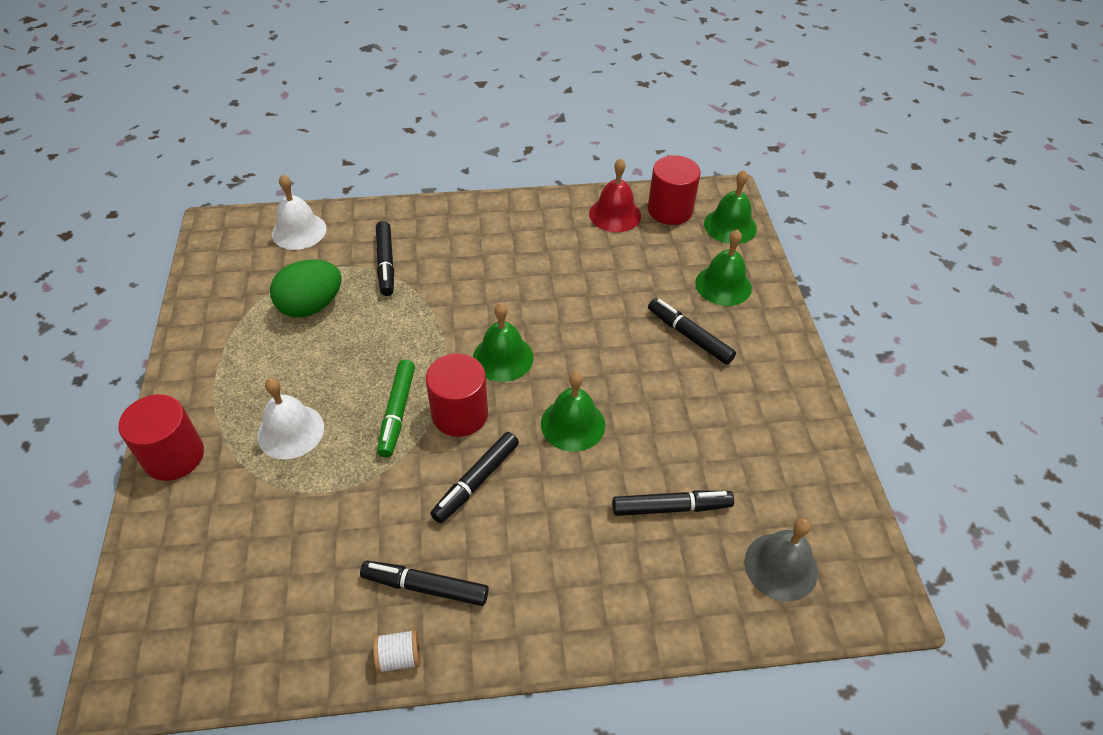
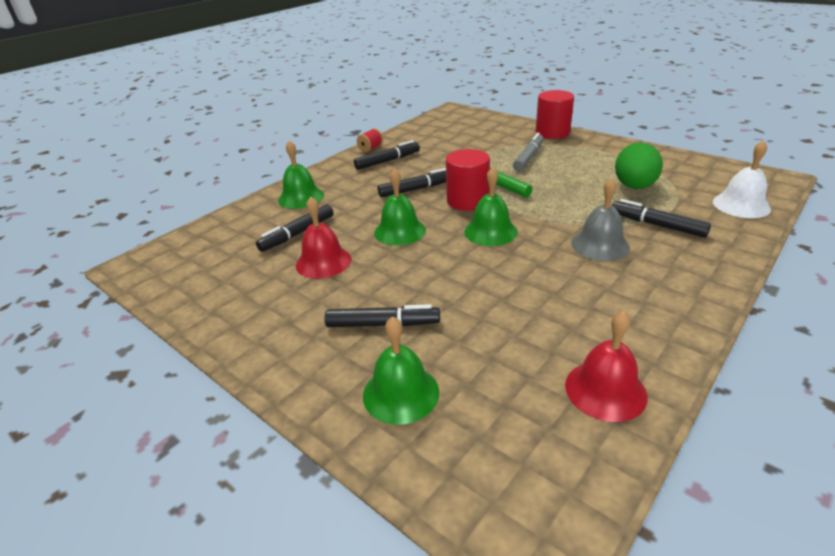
camera: 140 degrees right, 15 degrees down
white bell [257,378,324,459] -> grey marker [513,133,544,171]
white spool [373,629,420,673] -> red spool [357,128,383,152]
black marker [430,432,519,523] -> black marker turned 75 degrees clockwise [378,168,446,197]
red cylinder [648,155,701,225] -> none
green bell [704,170,757,244] -> green bell moved to [278,140,324,209]
grey bell [744,518,818,601] -> grey bell moved to [571,178,630,261]
none -> red bell [296,197,351,279]

